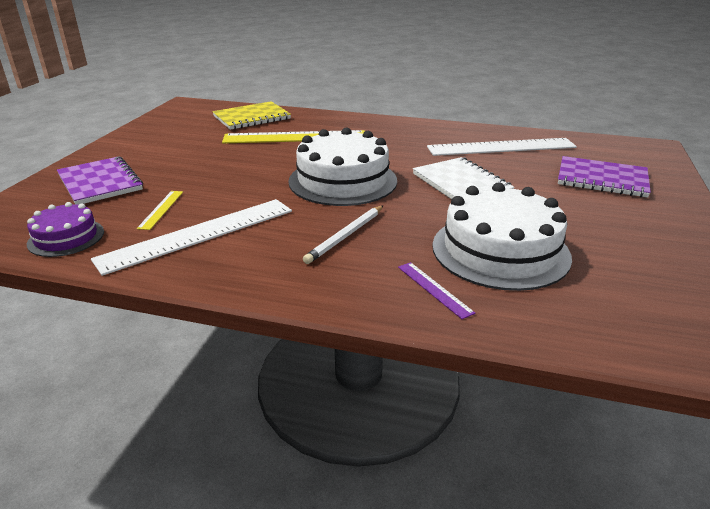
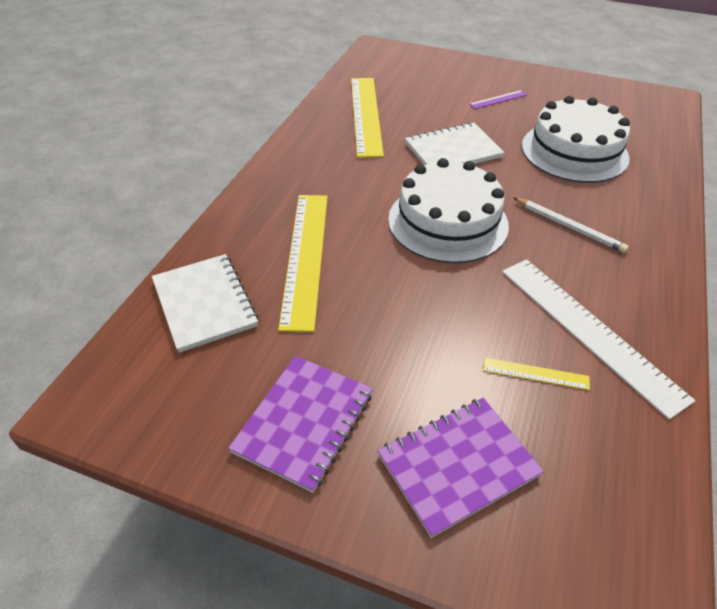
camera: 85 degrees left, 15 degrees up
purple cake [27,202,104,257] -> none
yellow notebook [212,101,291,130] -> white notebook [152,254,258,353]
purple ruler [398,262,475,319] -> purple ruler moved to [469,90,527,109]
white ruler [427,138,577,156] -> yellow ruler [351,78,384,158]
purple notebook [558,156,651,197] -> purple notebook moved to [228,356,373,493]

